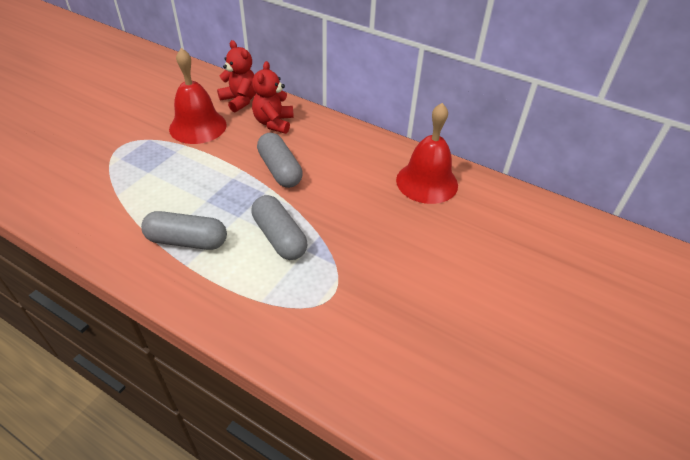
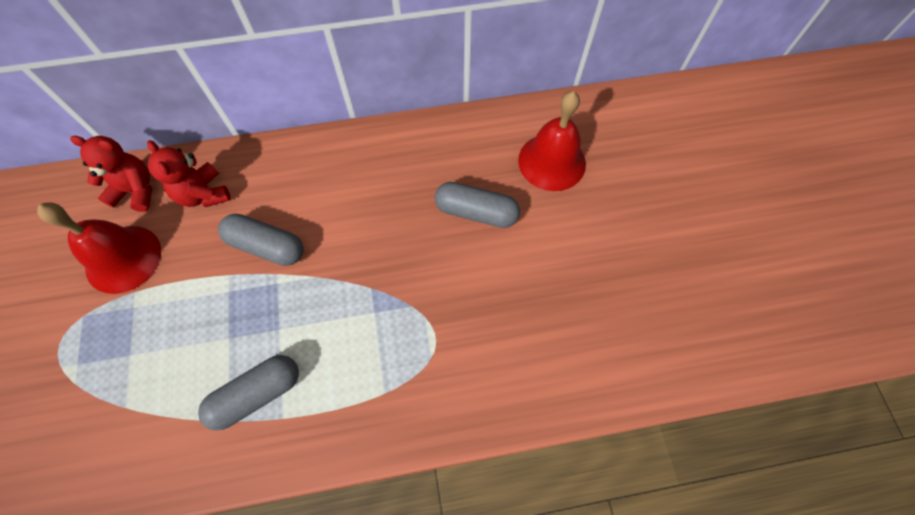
camera: 40 degrees left, 20 degrees up
grey capsule [251,195,307,260] -> grey capsule moved to [435,182,520,228]
red bell [396,103,458,204] -> red bell moved to [518,91,586,191]

